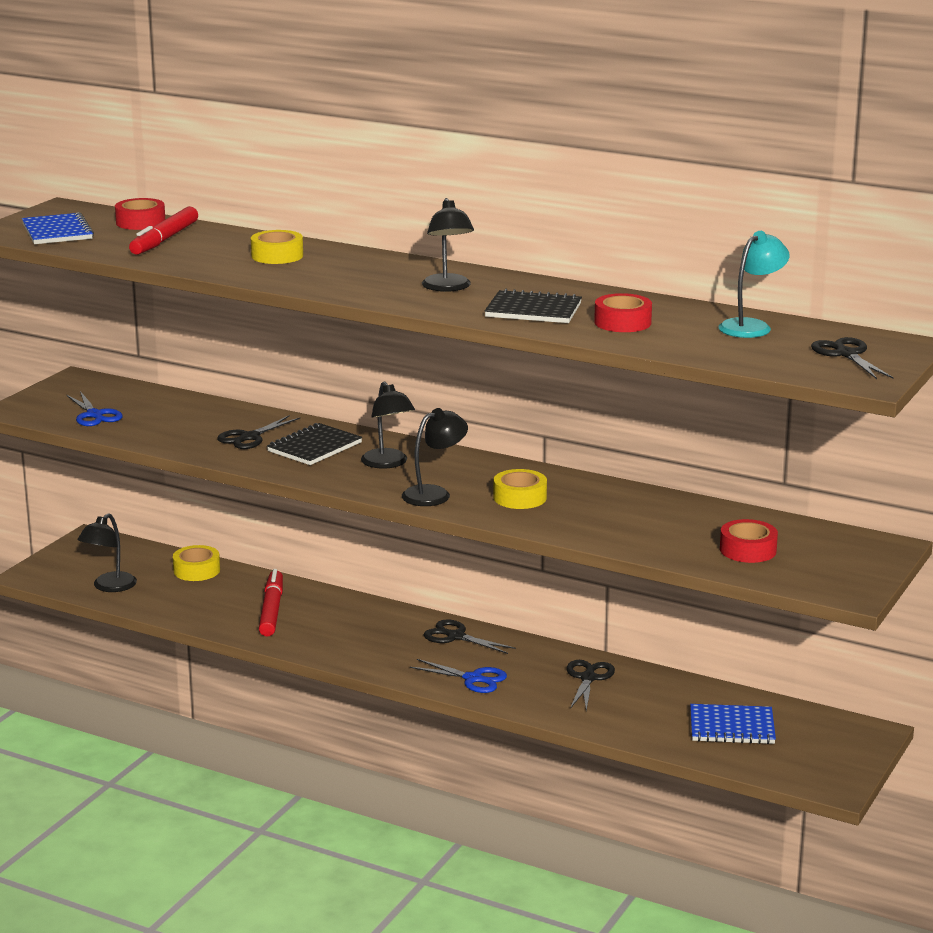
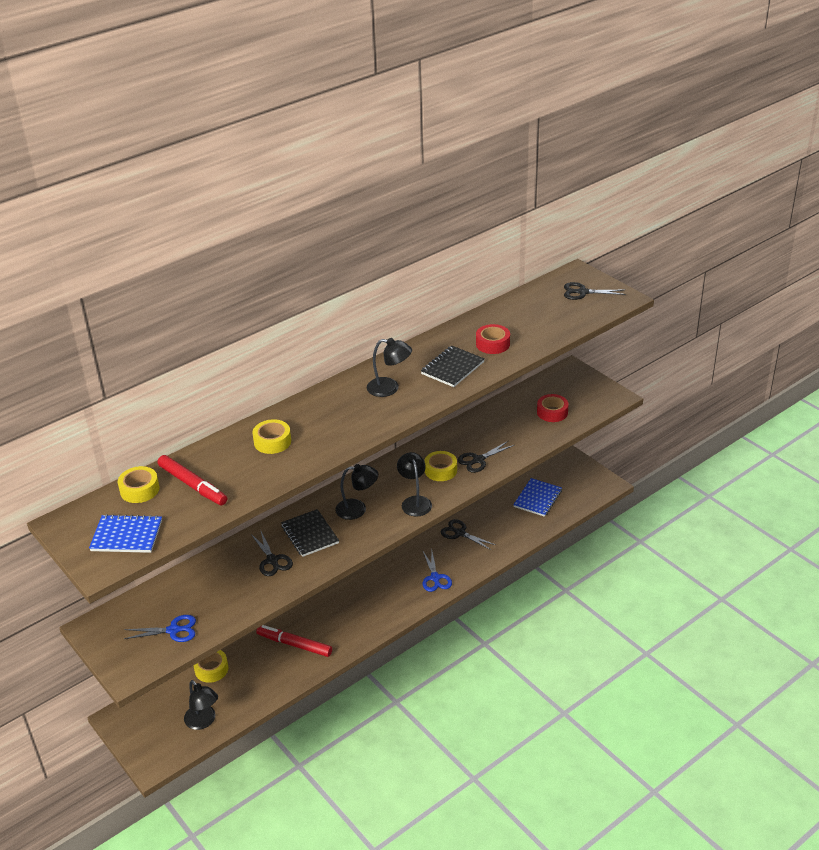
camera: 65 degrees left, 15 degrees up
red tape [115,198,165,230] -> yellow tape [118,466,159,503]
blue scissors [410,659,507,693] -> blue scissors turned 120 degrees clockwise [422,550,452,592]
black scissors [424,619,516,654] -> black scissors moved to [458,441,514,473]
turquoise lamp [718,231,790,338] -> none

